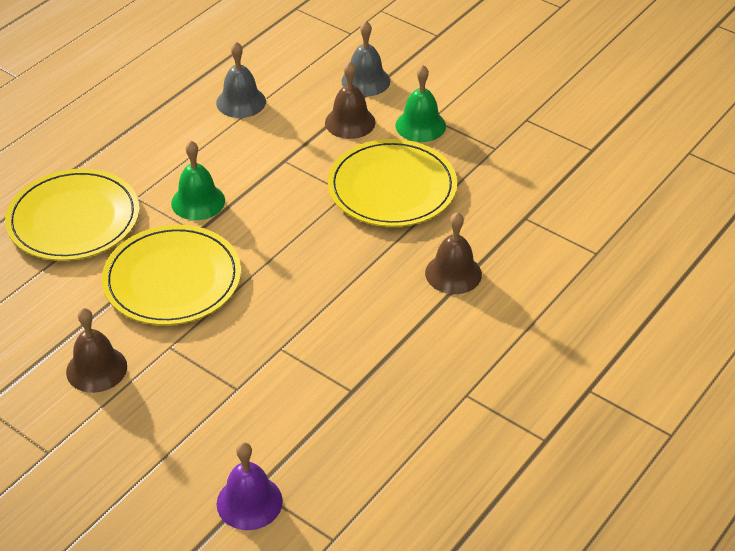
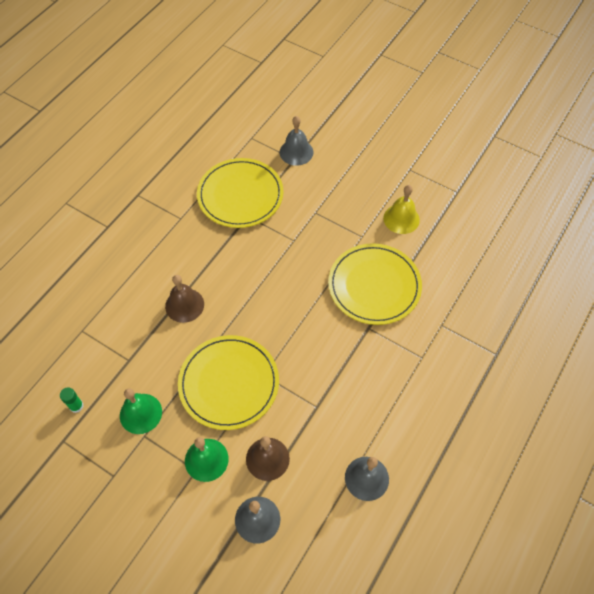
camera: 175 degrees right, 15 degrees up
yellow plate [5,169,139,261] -> yellow plate moved to [197,158,284,228]
brown bell [66,308,127,393] -> yellow bell [383,185,420,234]
green bell [171,141,225,220] -> green bell moved to [120,388,162,434]
purple bell [217,442,283,530] -> grey bell [279,116,314,166]
none -> green glue stick [60,388,83,413]

